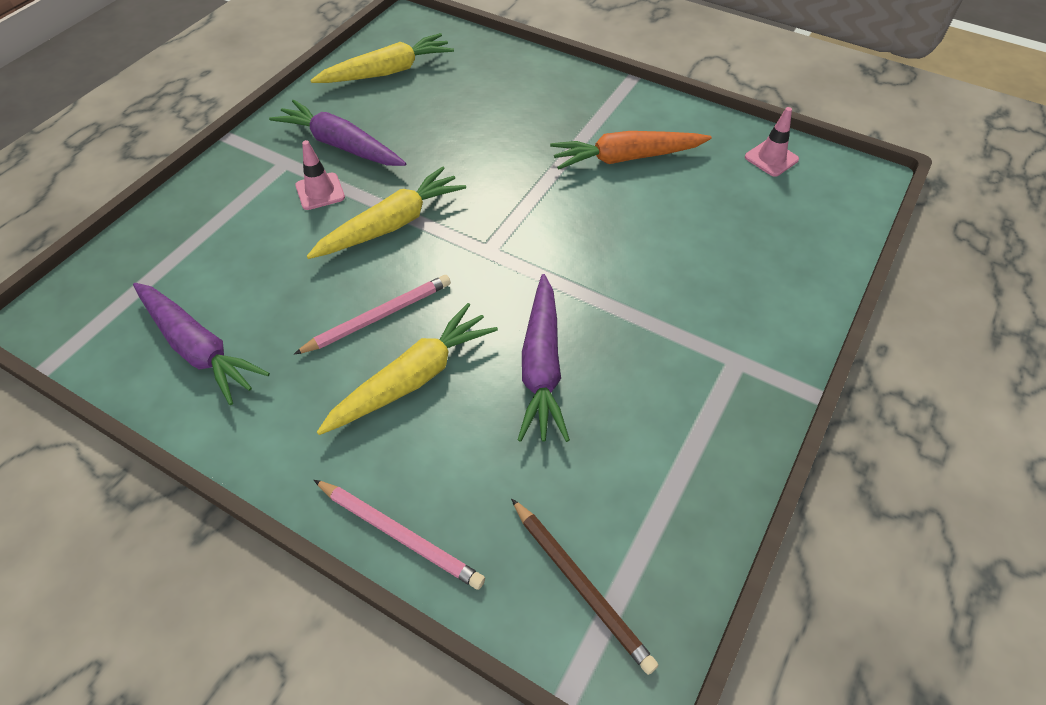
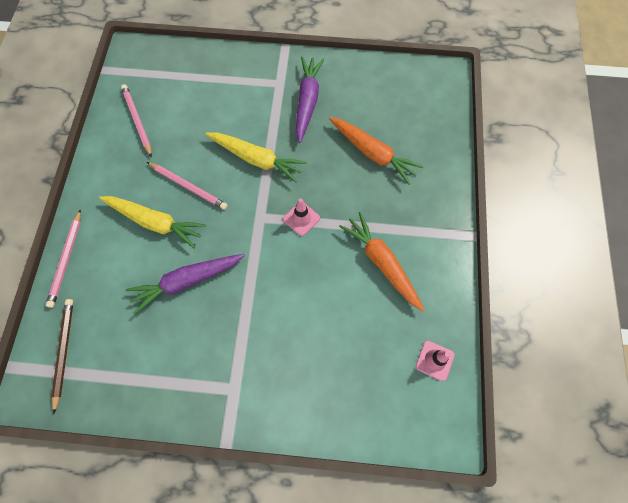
camera: 65 degrees right, 15 degrees up
purple carrot [133,283,270,405] -> pink pencil [121,84,152,157]
pink traffic cone [295,140,345,210] -> pink traffic cone moved to [283,198,320,236]
yellow carrot [310,33,454,83] -> none
brown pencil [511,498,658,675] -> brown pencil turned 150 degrees clockwise [51,299,73,414]
none -> orange carrot [329,117,424,184]

